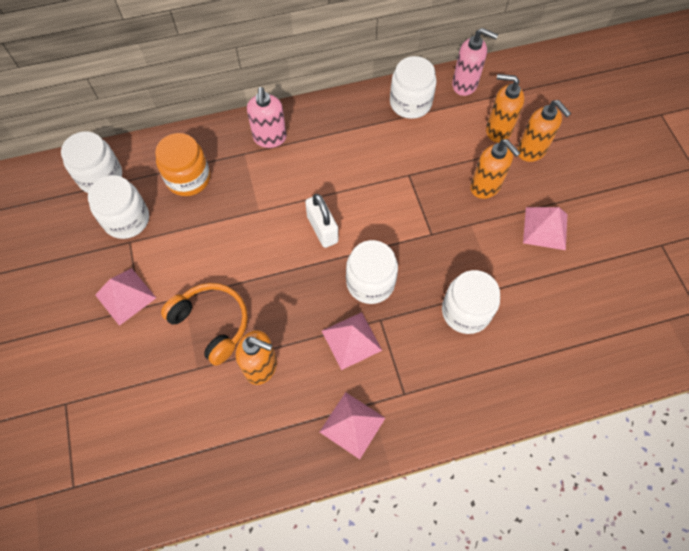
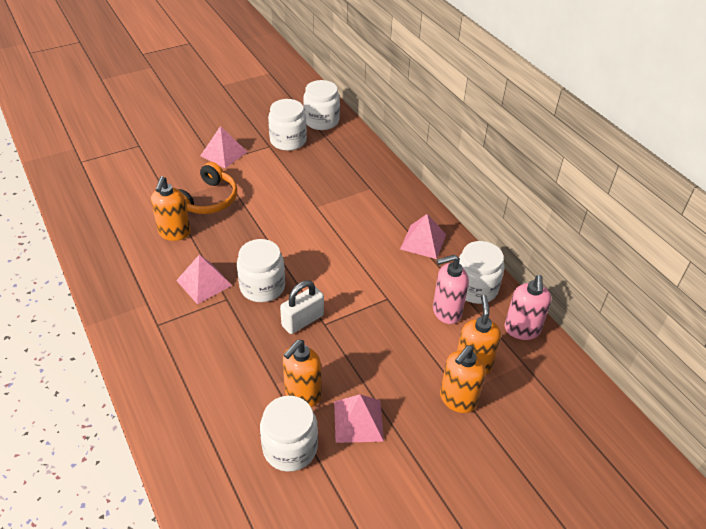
camera: 75 degrees right, 20 degrees down
orange jar [155,133,210,196] -> none
pink soap dispenser [247,87,287,148] -> pink soap dispenser moved to [433,254,469,324]
white padlock [305,194,338,248] -> white padlock moved to [280,281,324,334]
pink pyramid [320,392,385,459] -> pink pyramid moved to [400,214,446,259]
white jar [442,270,500,334] -> white jar moved to [260,396,318,472]
orange soap dispenser [470,139,520,199] -> orange soap dispenser moved to [283,340,322,407]

